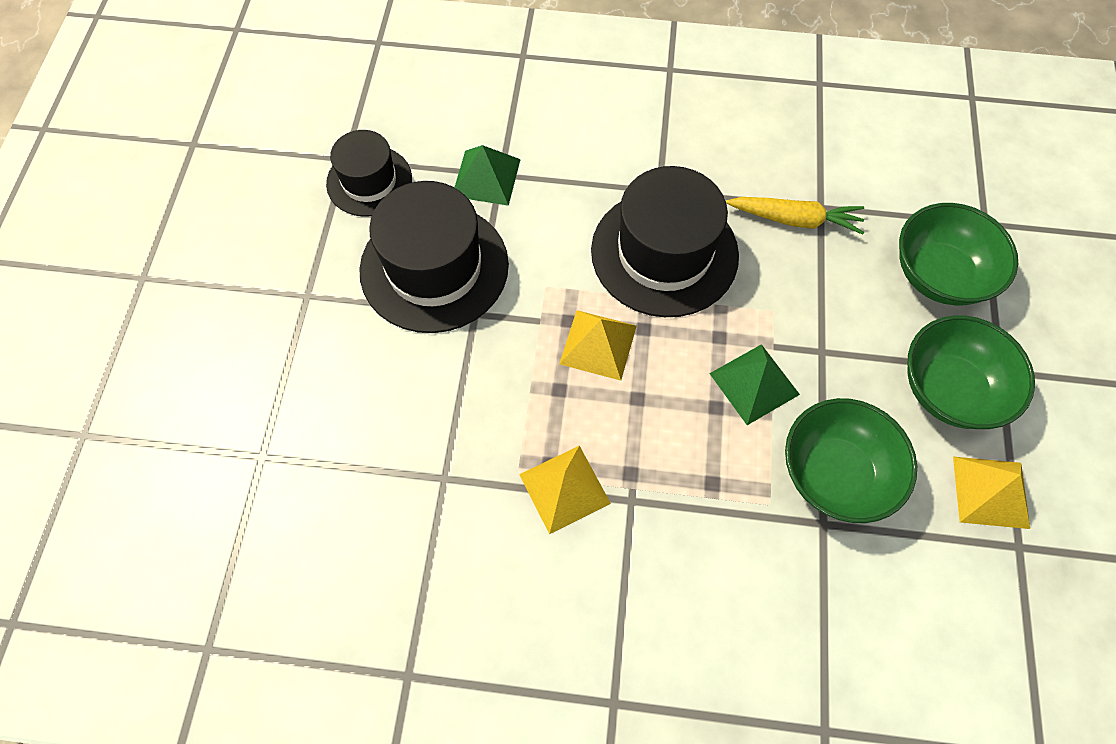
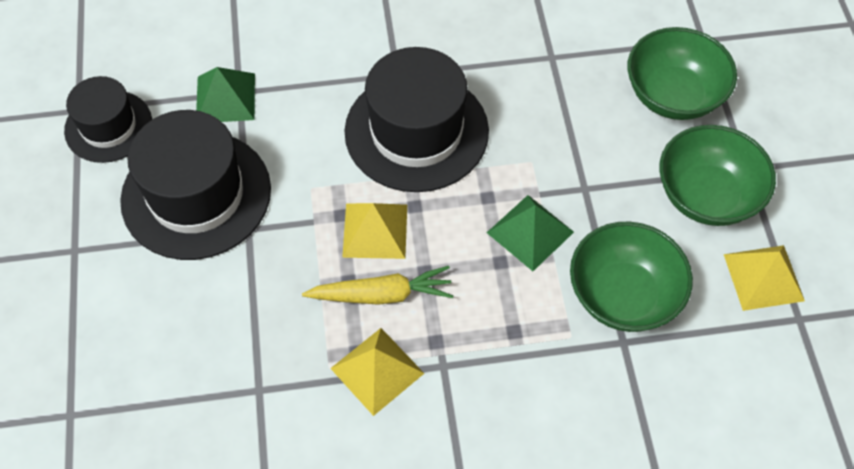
camera: 15 degrees left, 5 degrees down
yellow carrot [726,197,864,235] -> yellow carrot moved to [302,266,453,305]

